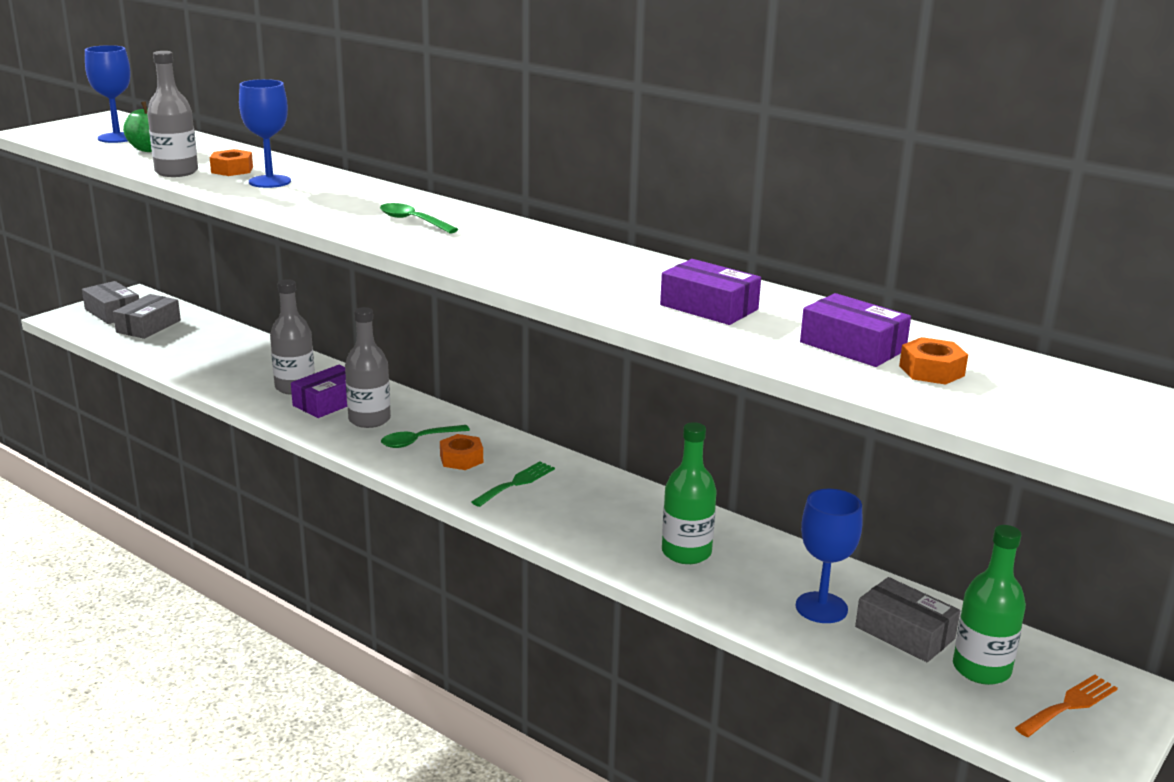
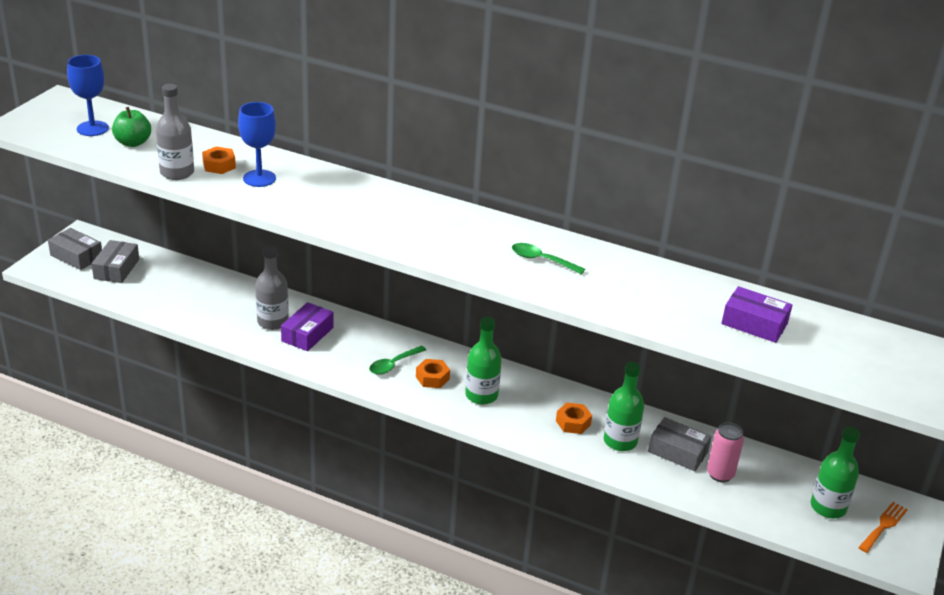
camera: 15 degrees left, 10 degrees up
grey bottle [345,307,391,428] -> none
green spoon [380,203,458,233] -> green spoon moved to [512,243,585,274]
green fork [471,461,555,507] -> green bottle [465,317,502,405]
purple box [660,259,761,325] -> none
blue goblet [795,489,863,623] -> pink can [707,423,744,482]
grey box [855,577,960,662] -> grey box moved to [648,417,712,471]
orange nut [899,337,968,385] -> orange nut moved to [556,402,592,434]

